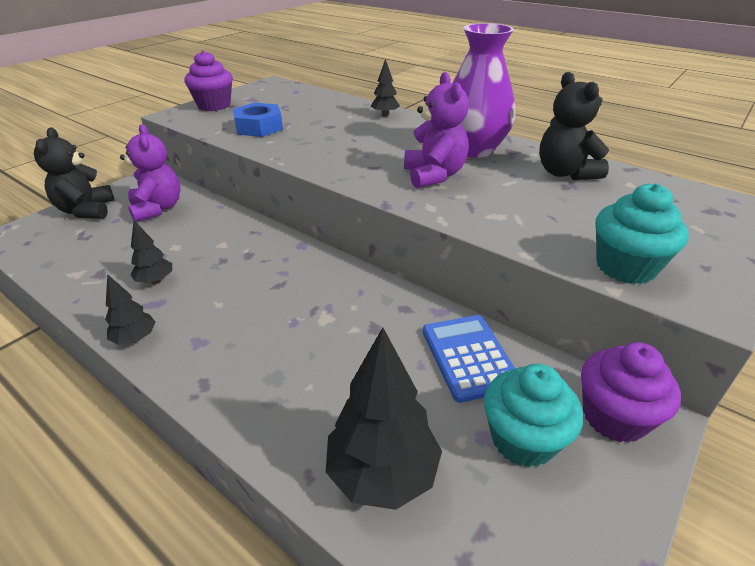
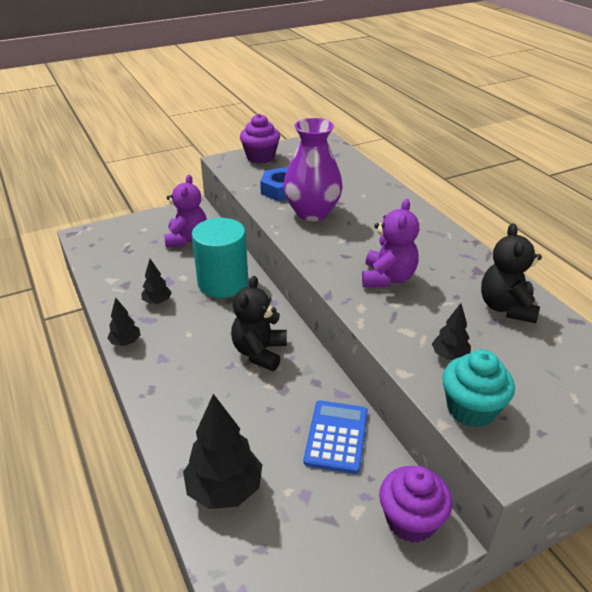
camera: 25 degrees right, 0 degrees up
black teddy bear [34,127,114,219] -> black teddy bear moved to [231,276,287,371]
black tree [370,59,400,116] -> black tree moved to [432,303,471,360]
purple vase [453,23,515,158] -> purple vase moved to [283,118,343,221]
turquoise cupcake [484,364,583,468] -> none
none -> turquoise cylinder [192,218,248,298]

